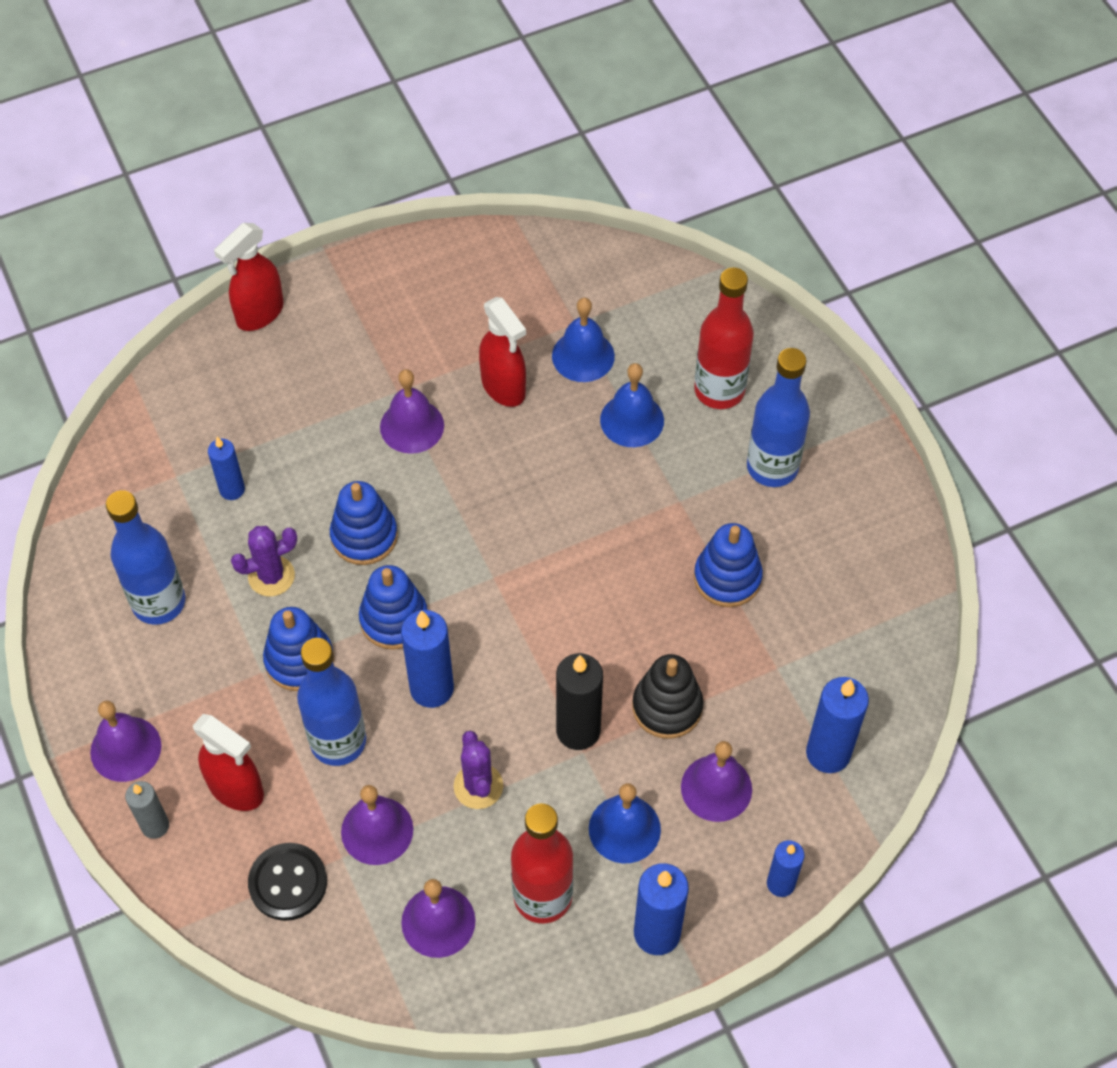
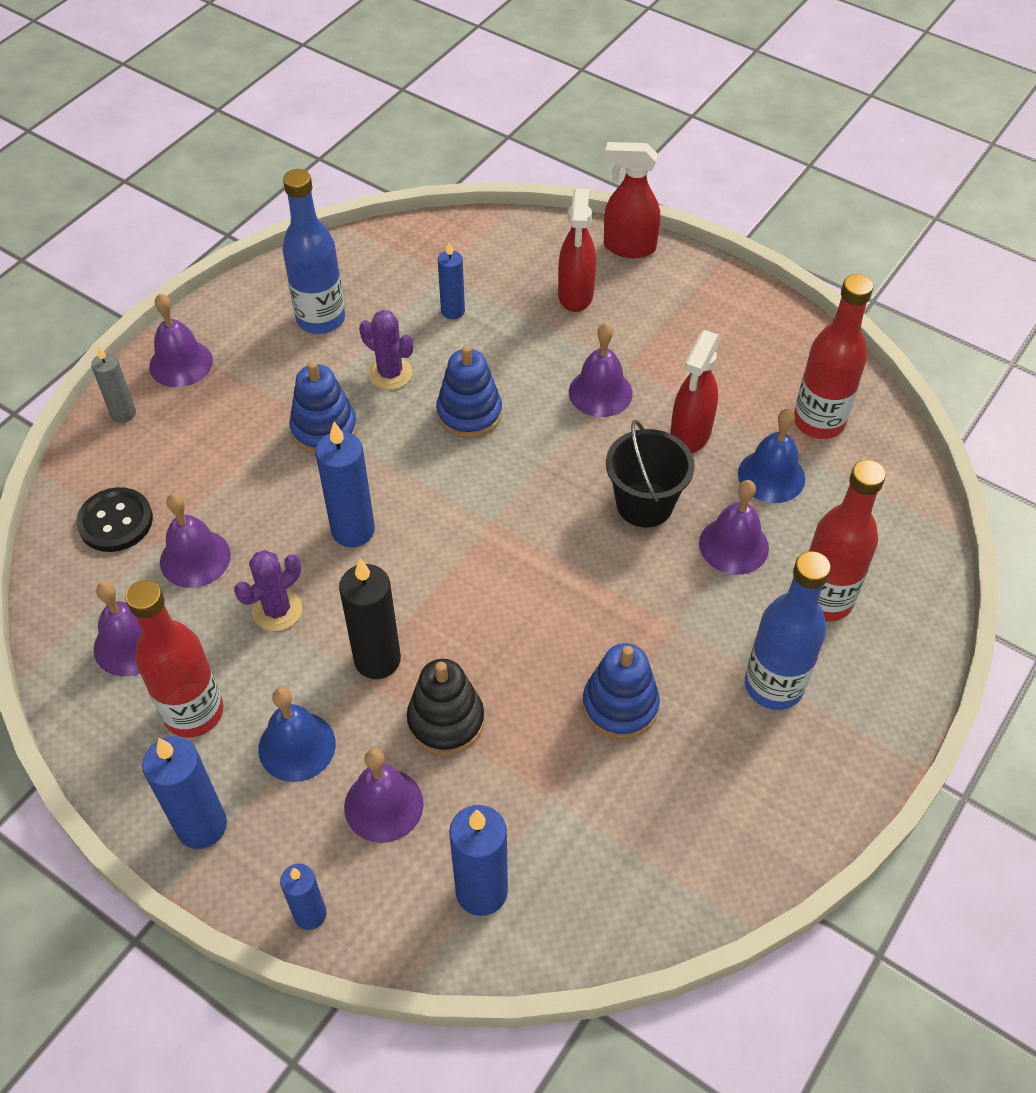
camera: 60 degrees right, 5 degrees down
red spray bottle [193,714,264,811] -> red spray bottle moved to [558,189,596,312]
blue bottle [297,638,366,766] -> none
blue stacking toy [359,565,427,650] -> none
blue bell [600,363,664,447] -> purple bell [699,480,769,575]
none -> black bucket [606,420,695,527]
none -> red bottle [794,274,873,439]

